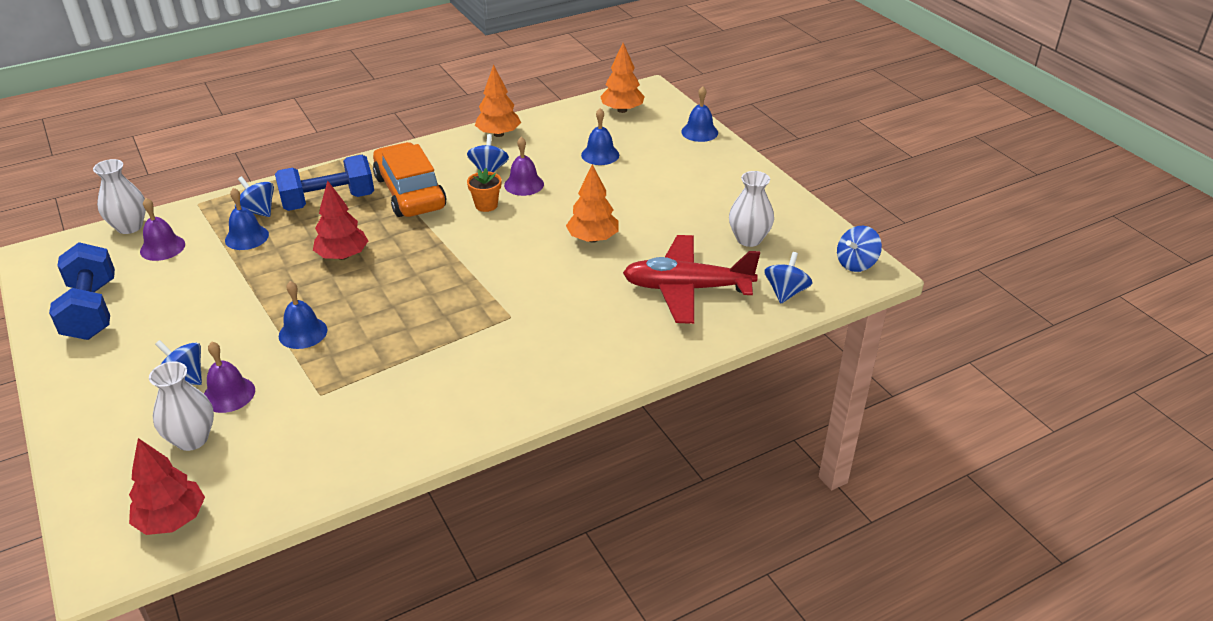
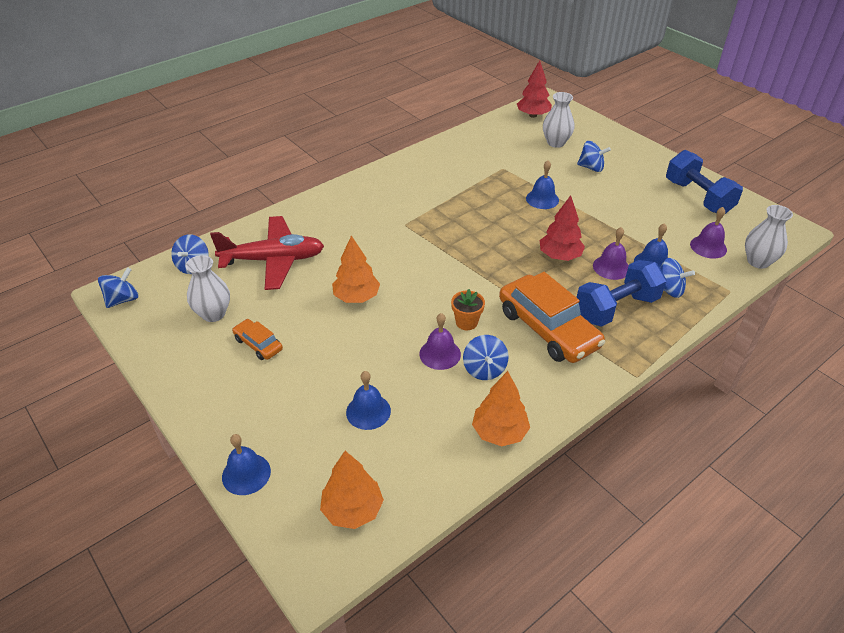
camera: 170 degrees right, 5 degrees up
purple bell [204,342,255,413] -> purple bell moved to [593,227,629,280]
none -> orange car [232,319,283,360]

